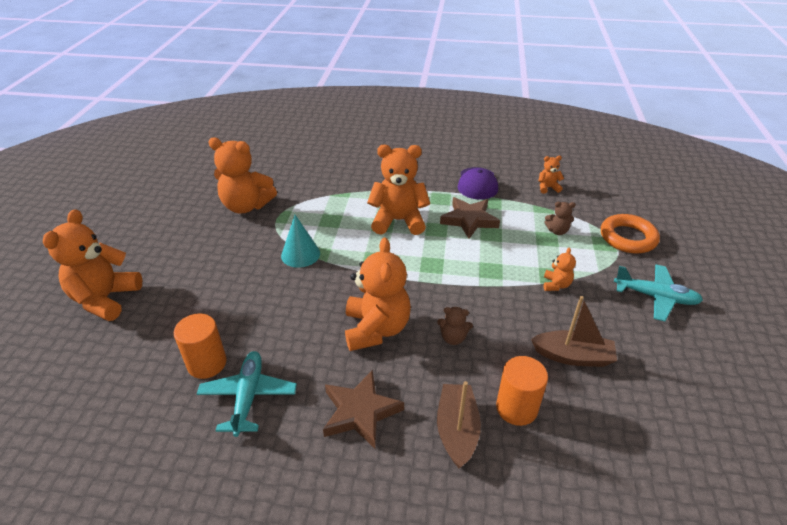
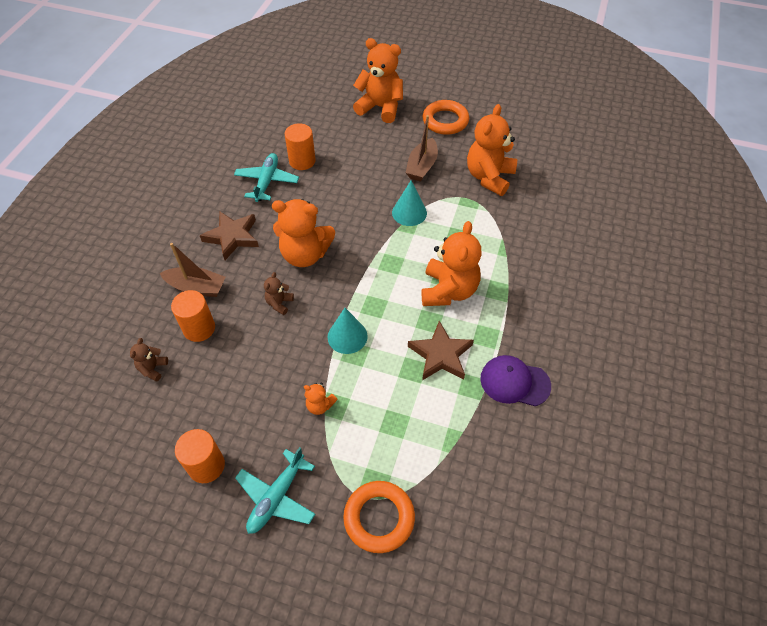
camera: 100 degrees right, 15 degrees up
turquoise plane [197,351,297,437] -> turquoise plane turned 90 degrees counterclockwise [234,153,299,202]
brown boat [531,296,617,367] -> brown boat moved to [406,115,438,182]
orange teddy bear [538,156,564,194] -> none
brown teddy bear [545,202,576,235] -> brown teddy bear moved to [130,338,168,382]
none -> orange cylinder [175,429,225,483]
none -> turquoise cone [328,308,368,354]
none -> orange ring [423,100,469,135]

